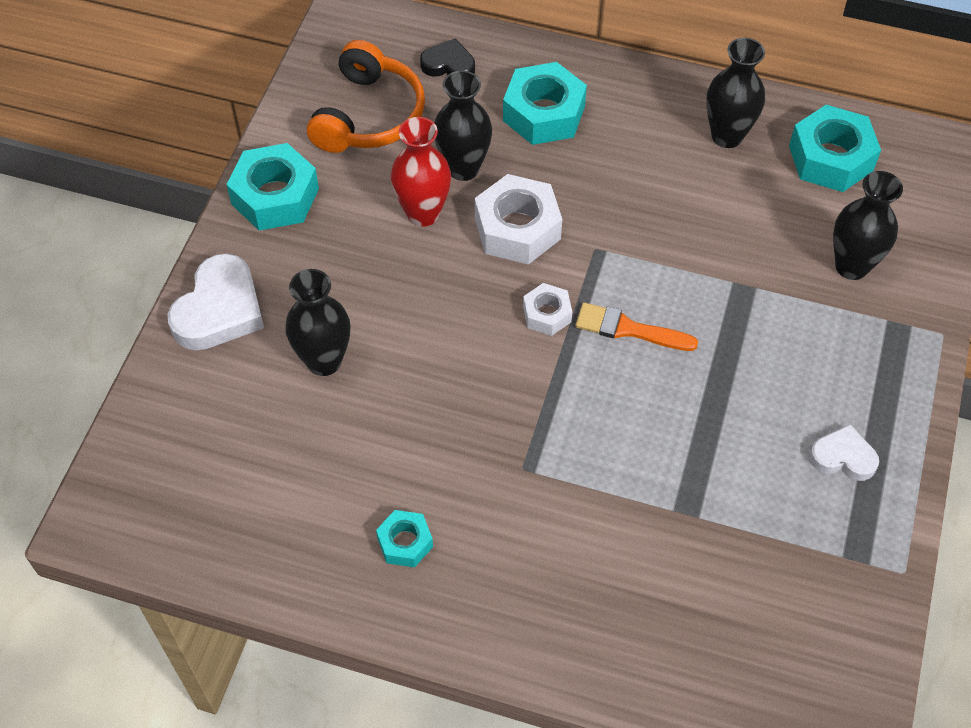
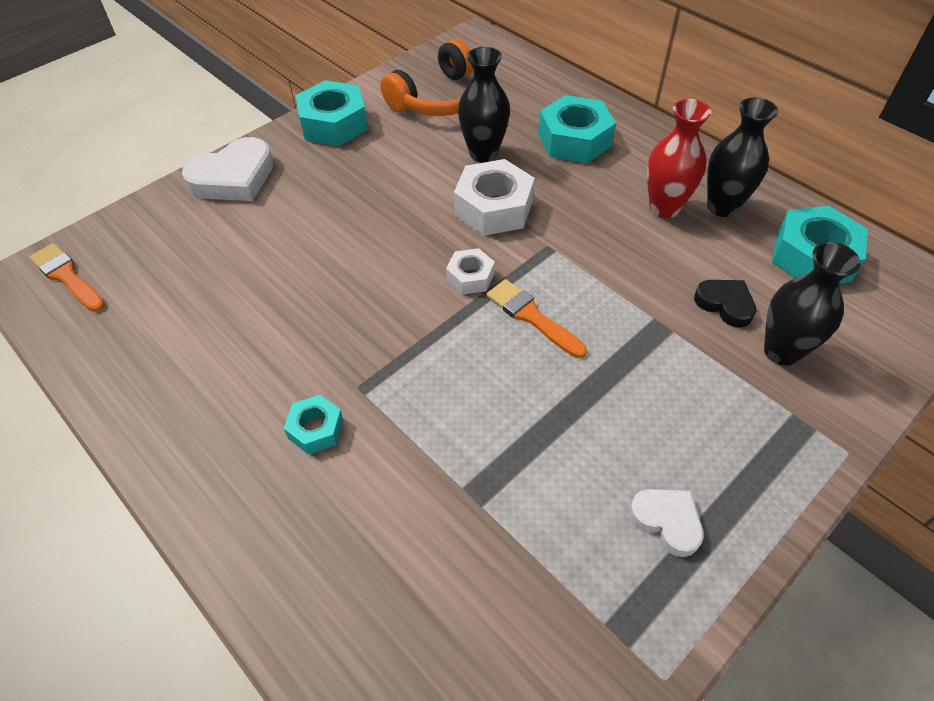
camera: 30 degrees right, 5 degrees down
black vase [285,269,350,376] -> none
turquoise nut [376,510,433,567] -> turquoise nut moved to [284,395,344,455]
red vase [391,117,451,227] -> red vase moved to [647,99,712,218]
black heart [420,38,475,77] -> black heart moved to [694,280,757,328]
none -> orange brush [29,243,105,312]

